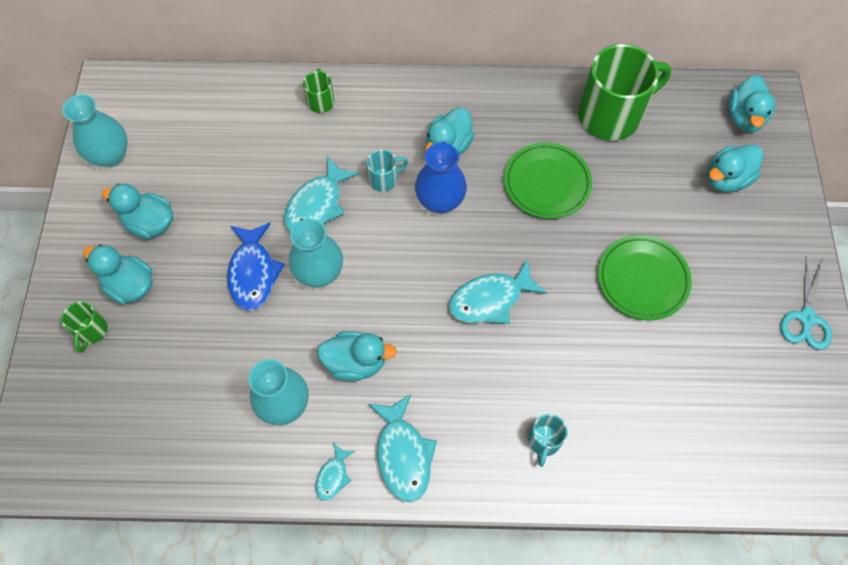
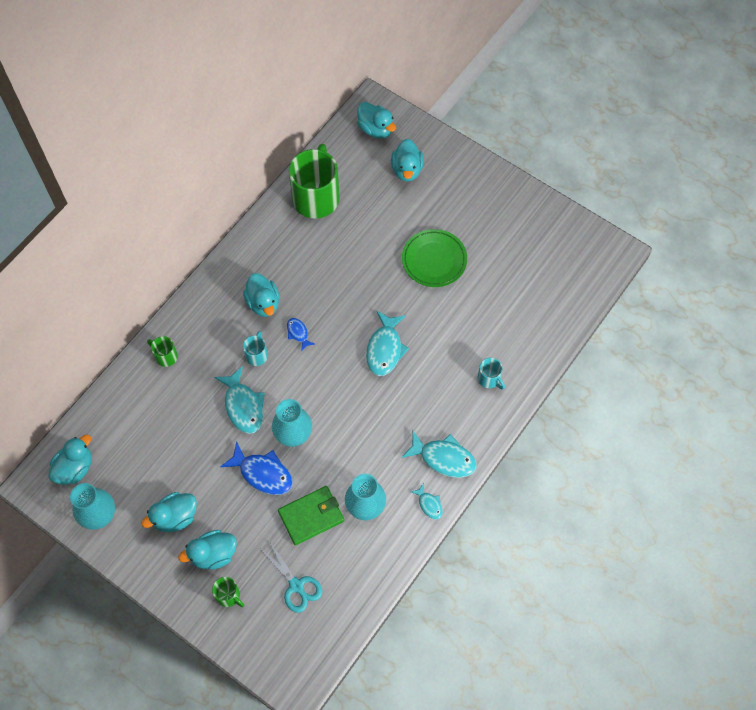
camera: 55 degrees left, 0 degrees up
turquoise duck [317,331,397,381] -> turquoise duck moved to [48,435,92,485]
blue vase [415,142,467,214] -> blue fish [287,318,315,352]
green plate [504,142,592,219] -> none
turquoise scissors [781,256,832,350] -> turquoise scissors moved to [259,542,322,613]
none -> green wallet [278,486,344,546]

